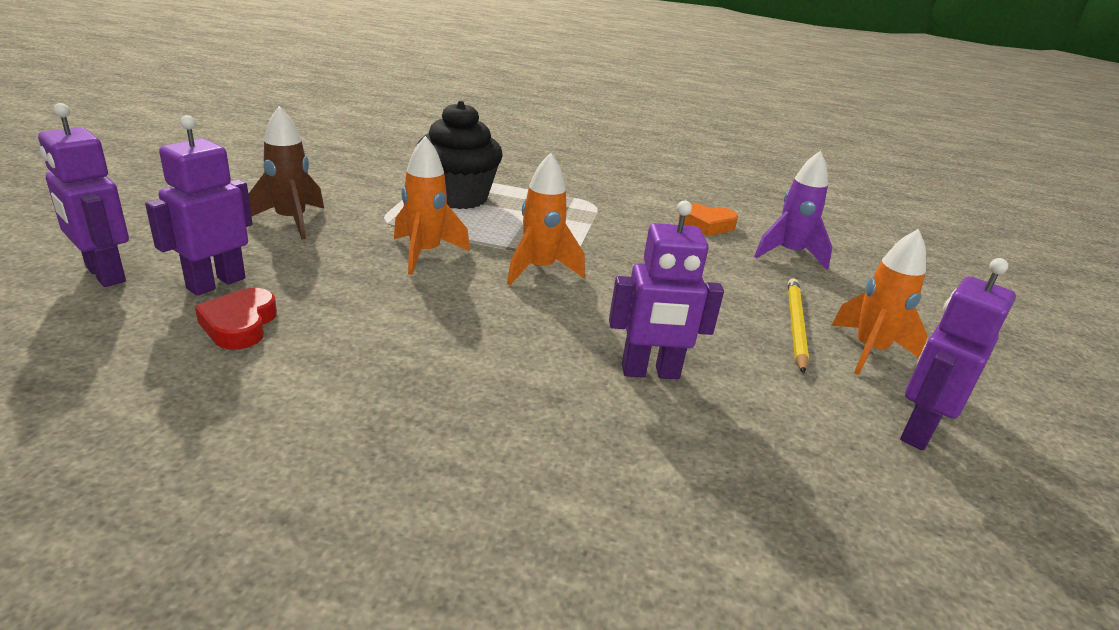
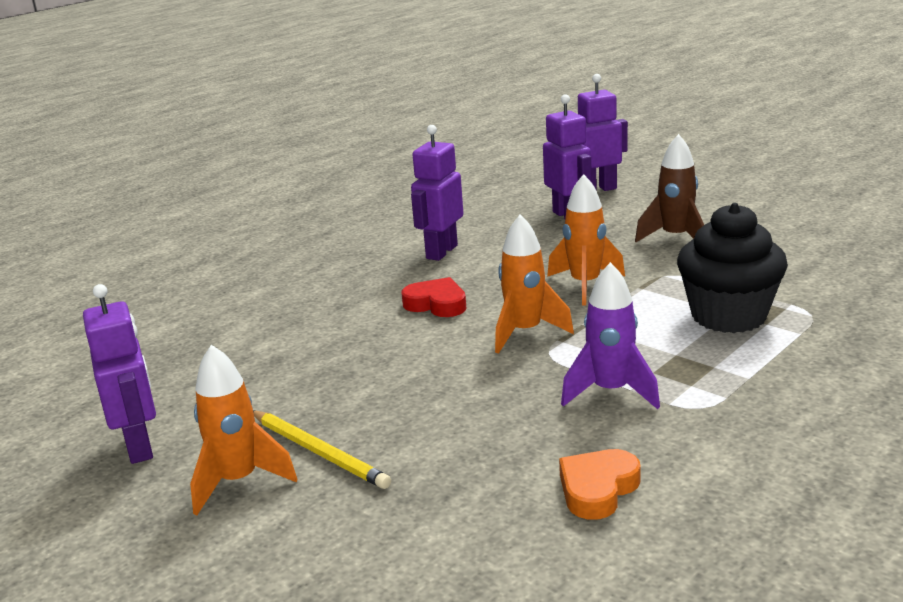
camera: 125 degrees right, 5 degrees down
red heart [195,288,277,350] -> red heart moved to [401,277,467,317]
purple robot [609,200,724,379] -> purple robot moved to [411,125,463,261]
purple rocket [754,151,832,270] -> purple rocket moved to [561,262,660,409]

